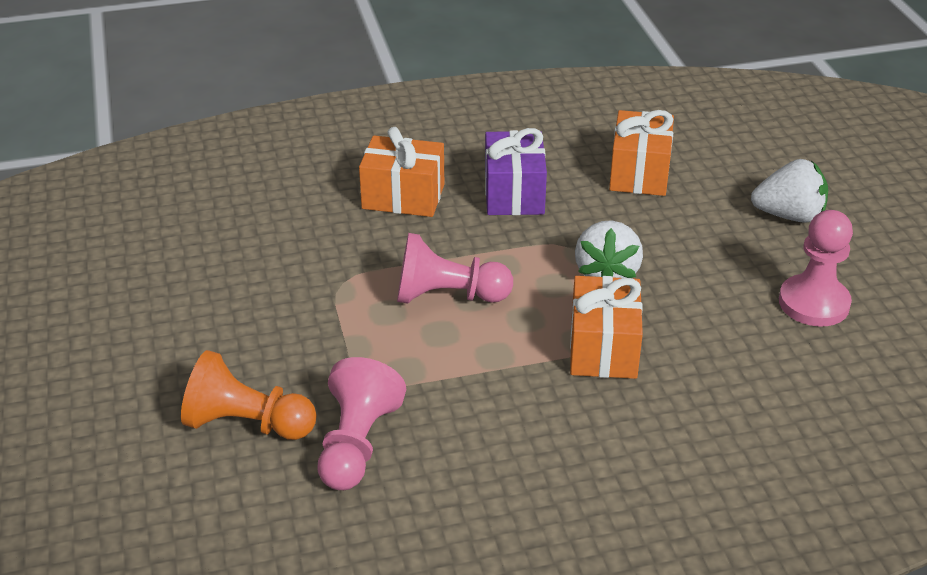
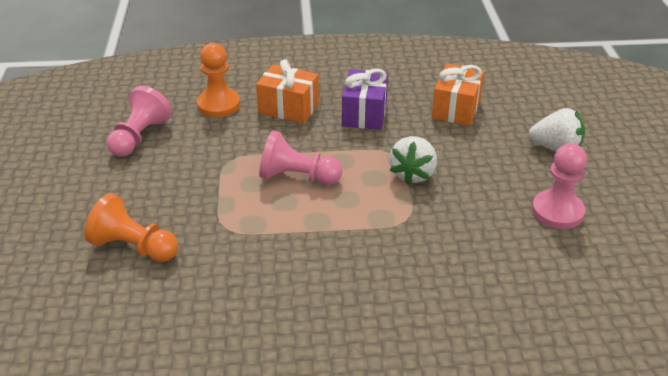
camera: 10 degrees right, 0 degrees up
pink pawn [318,357,406,490] -> pink pawn moved to [107,86,172,157]
orange gift [570,276,643,379] -> none
none -> orange pawn [197,43,240,117]

